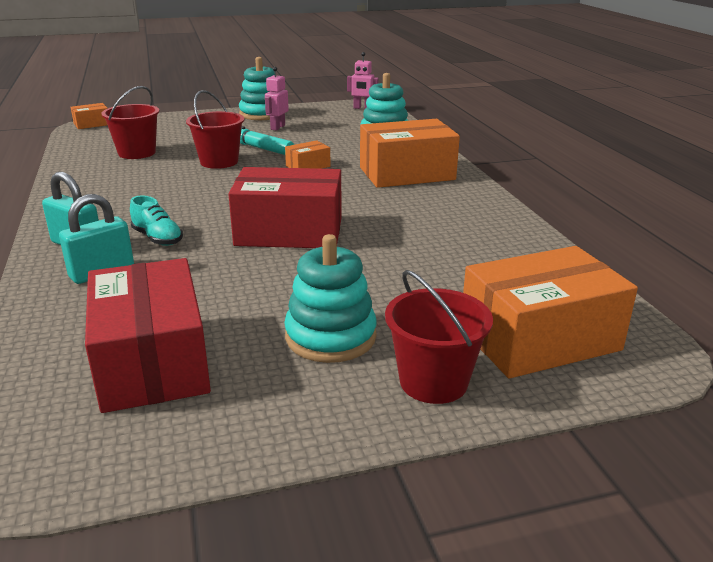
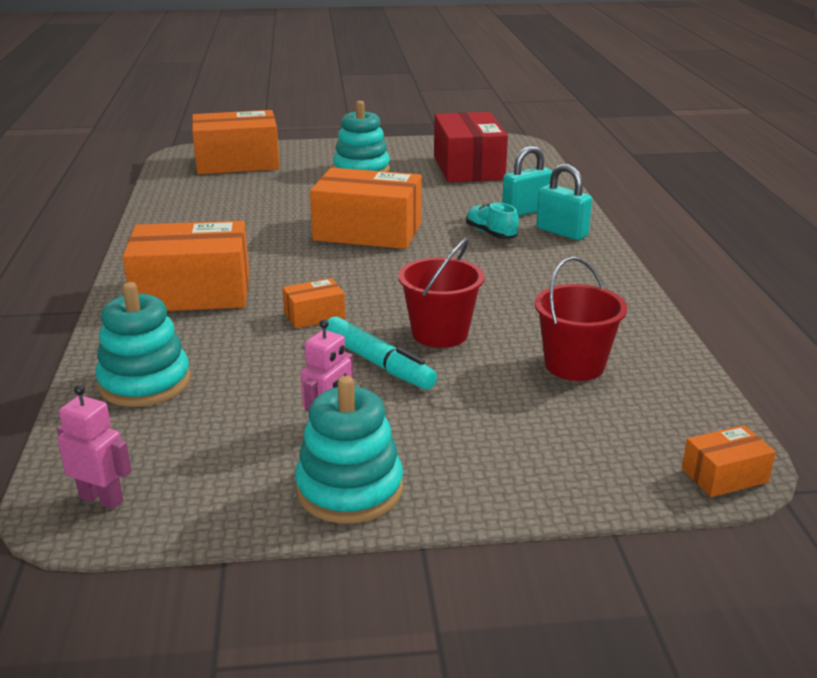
camera: 170 degrees left, 0 degrees up
red box [228,167,342,248] -> orange box [310,168,422,249]
red bucket [385,270,493,404] -> none

